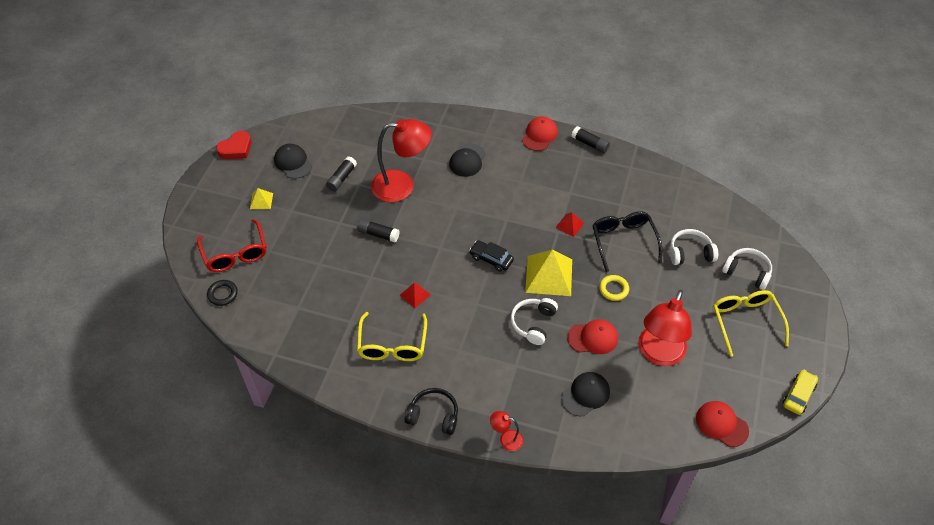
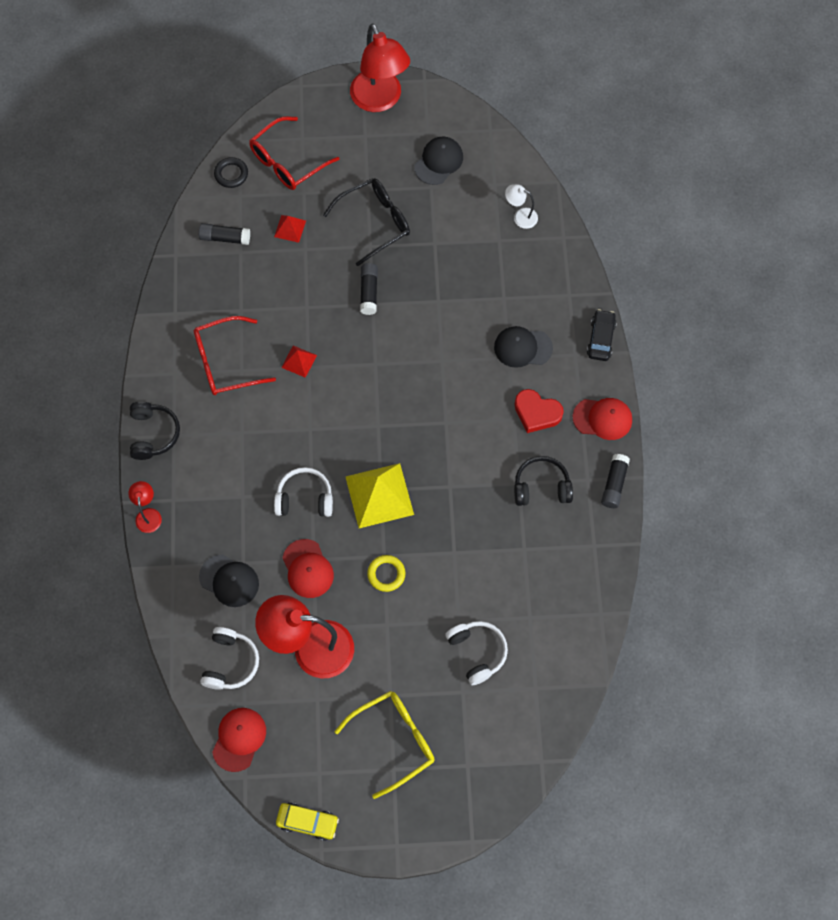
camera: 70 degrees right, 15 degrees up
red heart [216,131,251,159] -> red heart moved to [514,389,564,433]
yellow pyramid [250,188,273,209] -> none
black glue stick [326,156,357,191] -> black glue stick moved to [198,223,250,245]
yellow glasses [357,312,427,361] -> red glasses [194,316,276,395]
red lamp [371,119,432,202] -> red lamp moved to [350,23,410,112]
black car [469,240,514,272] -> black car moved to [587,309,617,361]
red pyramid [555,212,584,237] -> red pyramid moved to [274,215,306,243]
black glasses [592,211,662,272] -> black glasses moved to [323,178,410,266]
white headphones [722,248,772,290] -> white headphones moved to [200,627,259,690]
none -> white lamp [505,184,538,229]
none -> black headphones [514,456,573,506]

